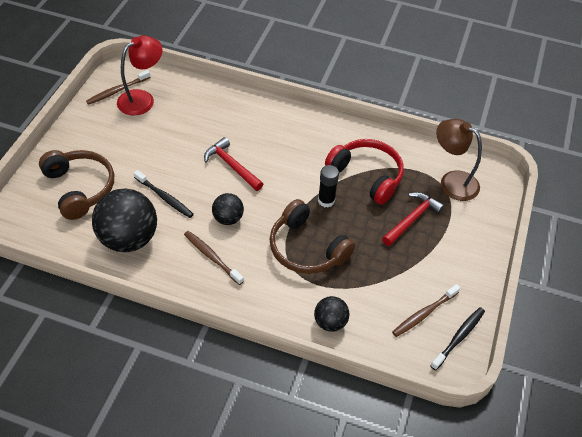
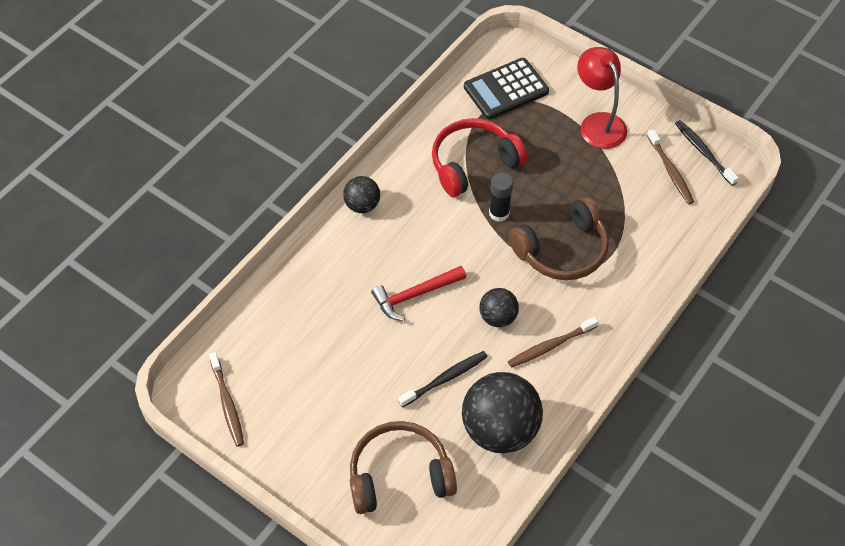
camera: 70 degrees left, 5 degrees up
red lamp [117,36,163,115] -> red lamp moved to [577,47,627,149]
black ball [314,296,349,332] -> black ball moved to [343,176,380,213]
red hammer [382,192,444,246] -> none
brown lamp [436,119,482,201] -> black calculator [464,58,549,120]

